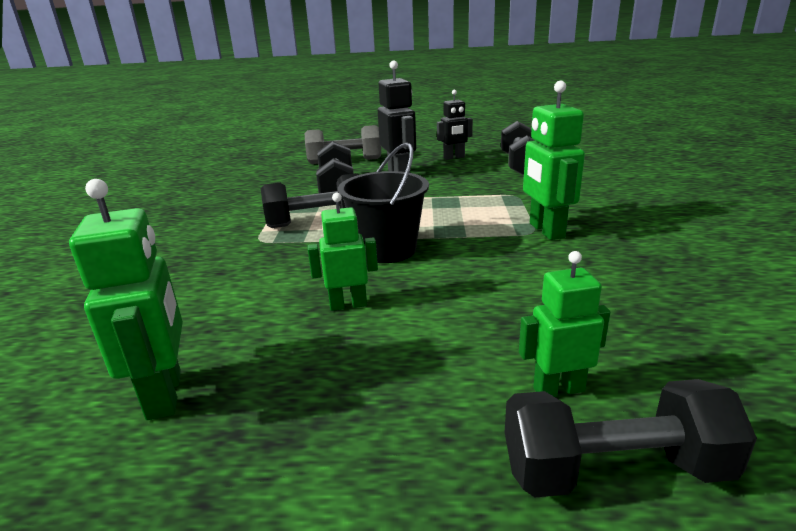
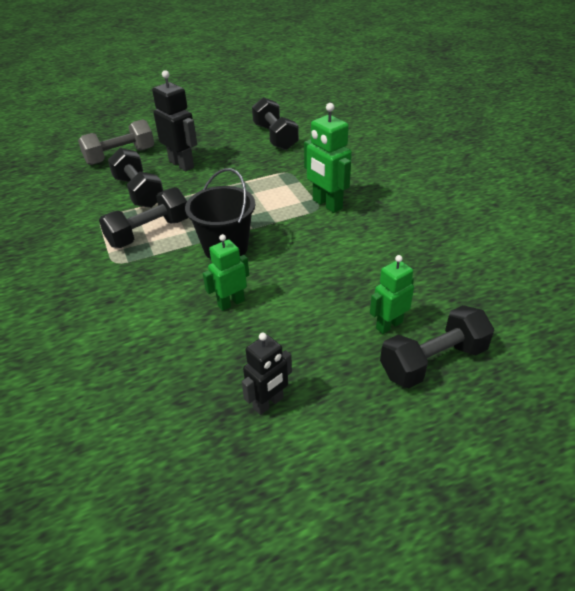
camera: 25 degrees left, 15 degrees up
green robot [69,179,183,420] -> none
black robot [437,90,473,160] -> black robot moved to [242,333,292,415]

